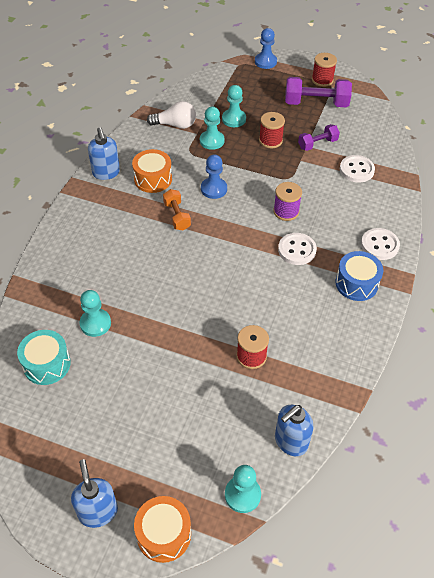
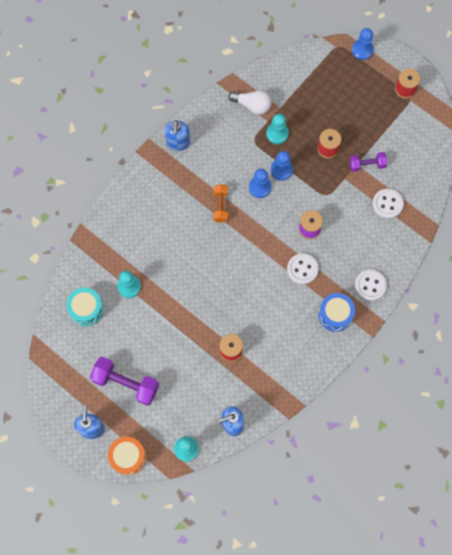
camera: 20 degrees right, 20 degrees up
orange drum [132,149,172,193] -> none
turquoise pawn [222,85,246,127] -> none
purple dumbbell [285,77,352,107] -> purple dumbbell moved to [90,357,159,406]
none -> blue pawn [270,151,293,181]

